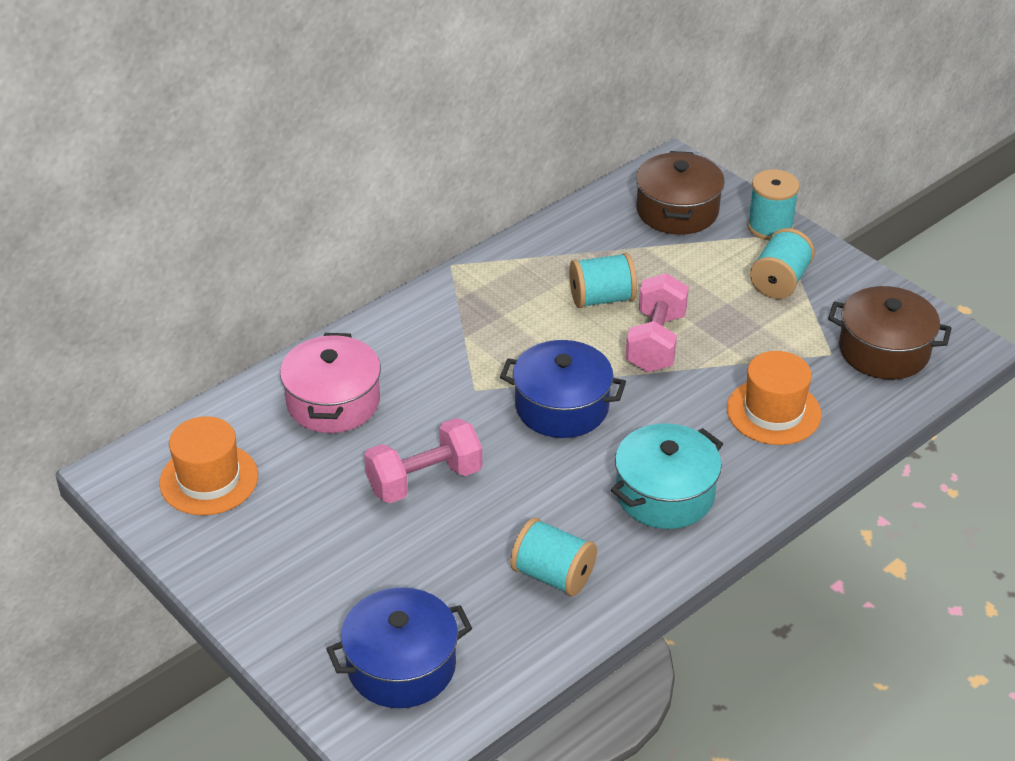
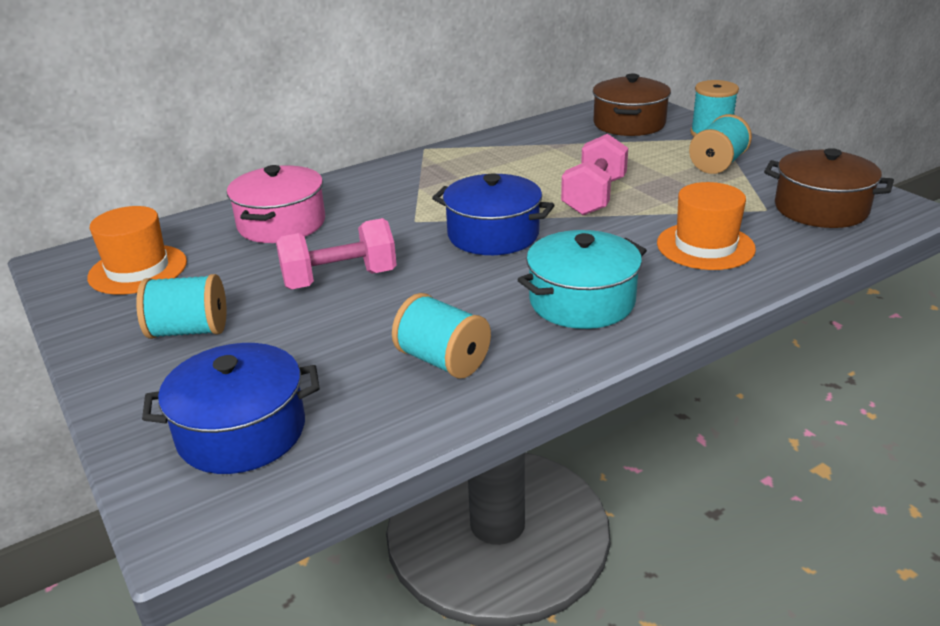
camera: 10 degrees right, 10 degrees down
turquoise spool [569,252,637,308] -> turquoise spool moved to [136,274,226,339]

